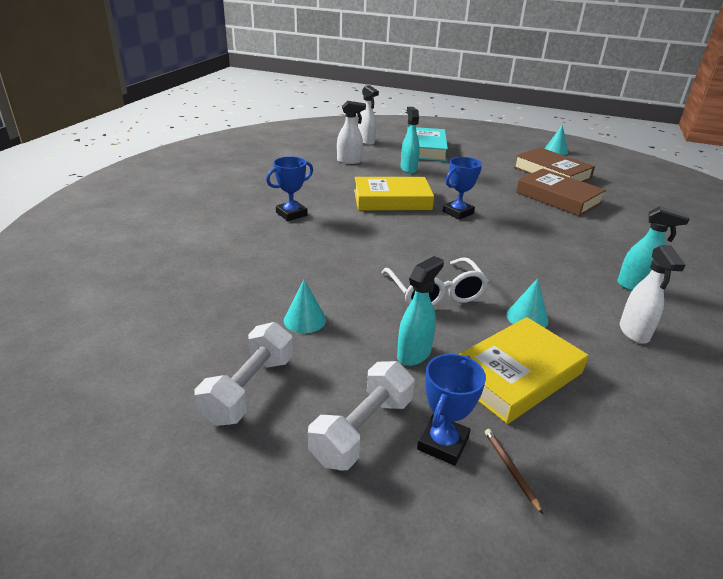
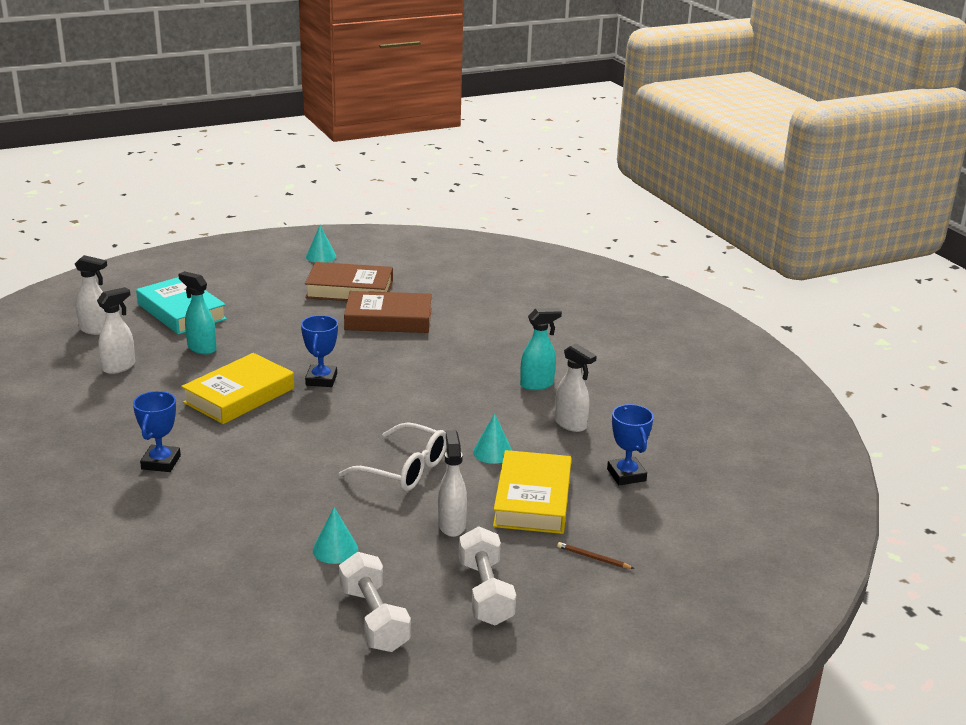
camera: 45 degrees left, 5 degrees down
turquoise spray bottle [397,256,444,366] -> white spray bottle [438,430,467,537]
blue trophy [417,354,486,466] -> blue trophy moved to [607,404,654,485]

